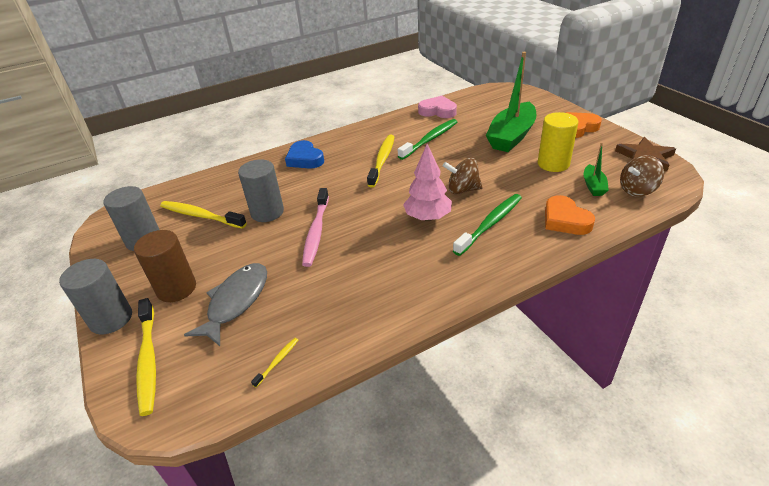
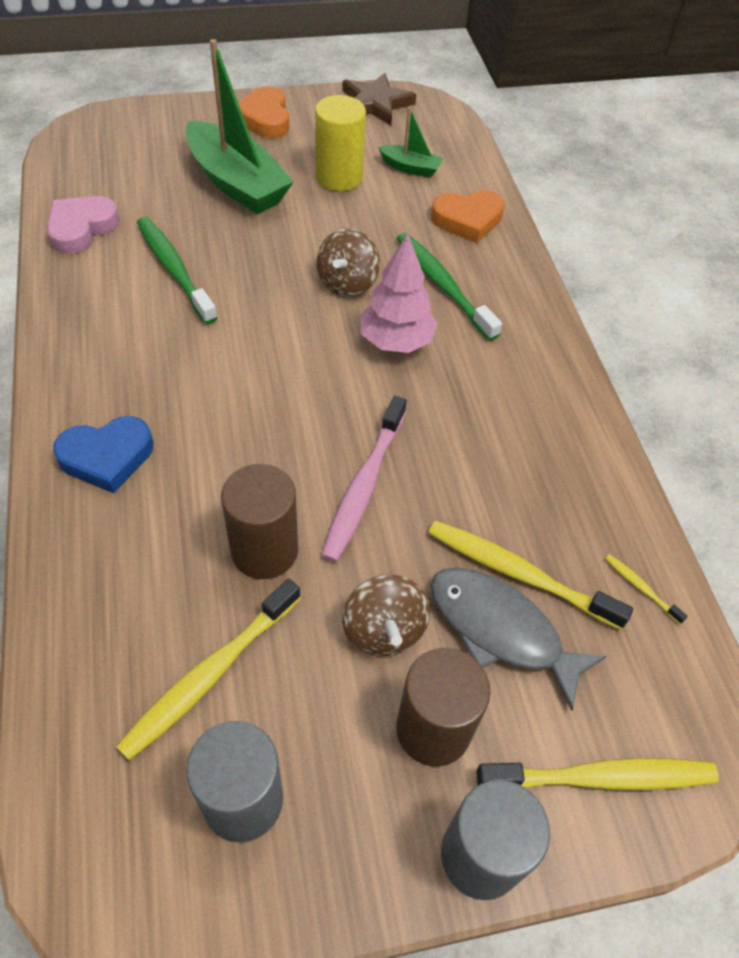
camera: 80 degrees left, 15 degrees up
grey cylinder [238,159,284,222] -> brown cylinder [221,464,298,579]
pink toothbrush [302,188,329,267] -> pink toothbrush turned 90 degrees clockwise [321,396,407,562]
yellow toothbrush [367,135,395,188] -> yellow toothbrush moved to [428,521,633,630]
brown spinning top [620,155,664,197] -> brown spinning top moved to [342,574,430,656]

